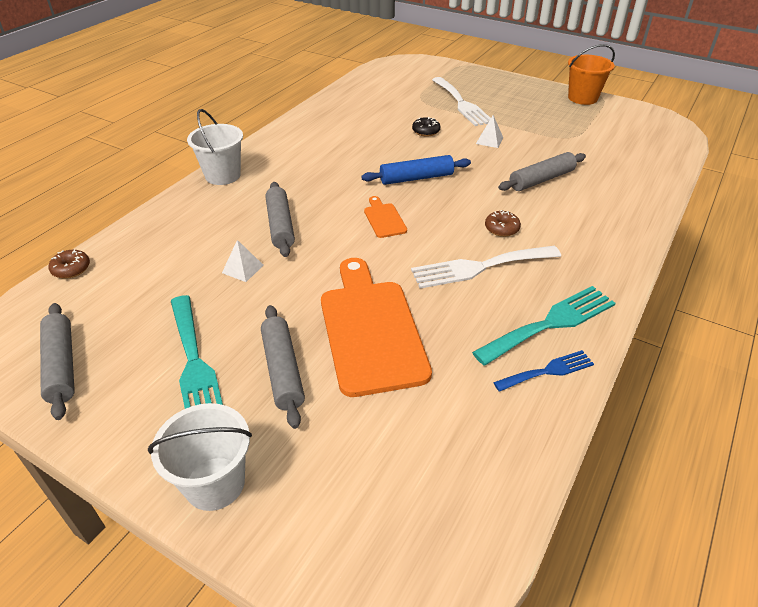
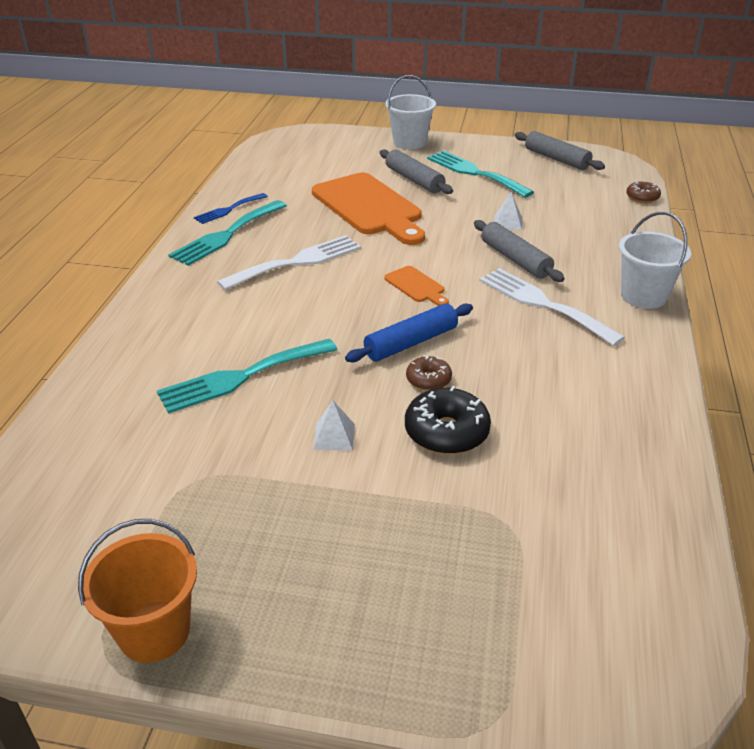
camera: 160 degrees right, 5 degrees down
black donut [412,117,441,137] -> black donut [405,386,491,454], size x1.72
white fork [432,77,491,126] -> white fork moved to [479,268,625,346]
brown donut [485,210,521,237] -> brown donut moved to [406,356,452,391]
grey rolling pin [498,152,586,191] -> turquoise fork [157,339,338,414]

